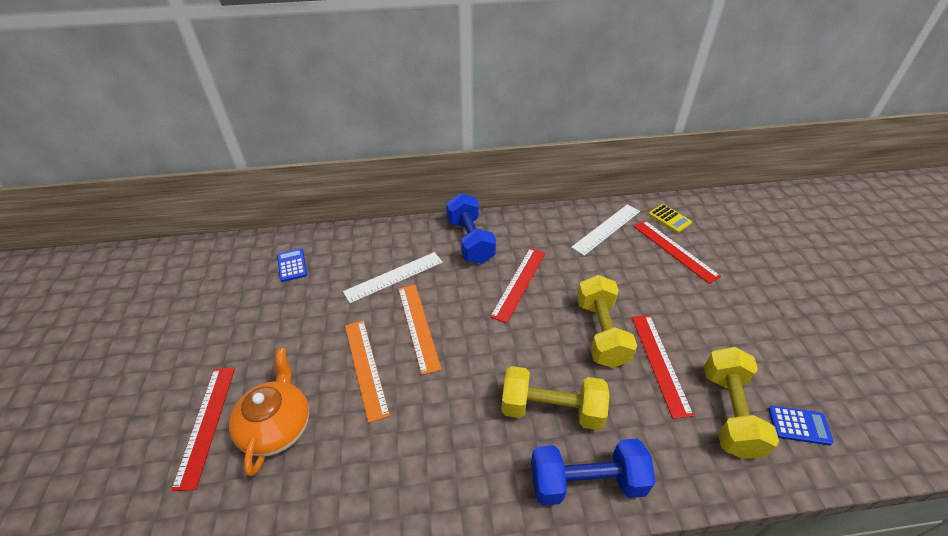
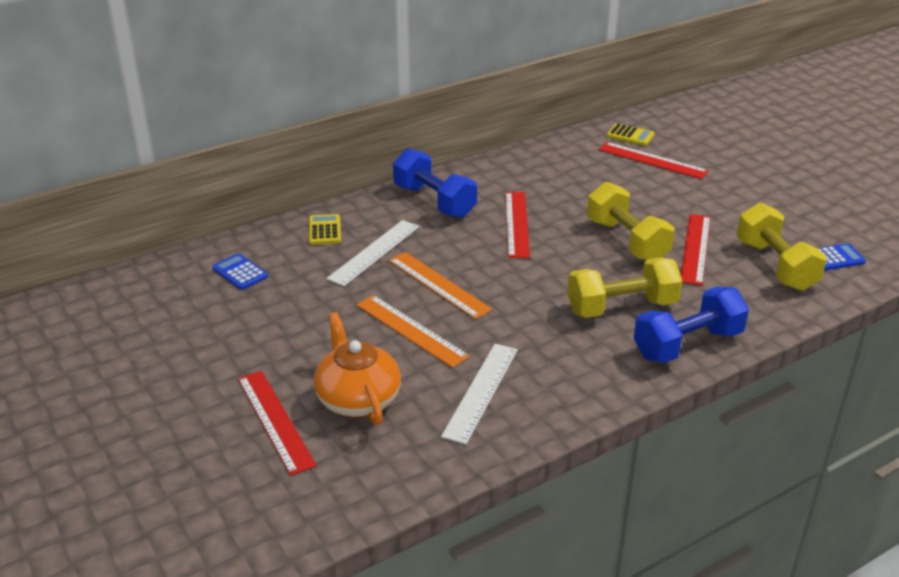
camera: 25 degrees left, 10 degrees down
white ruler [571,204,640,256] -> white ruler moved to [441,344,518,444]
red ruler [632,315,694,419] -> red ruler turned 45 degrees clockwise [681,214,711,285]
none -> yellow calculator [309,214,341,245]

